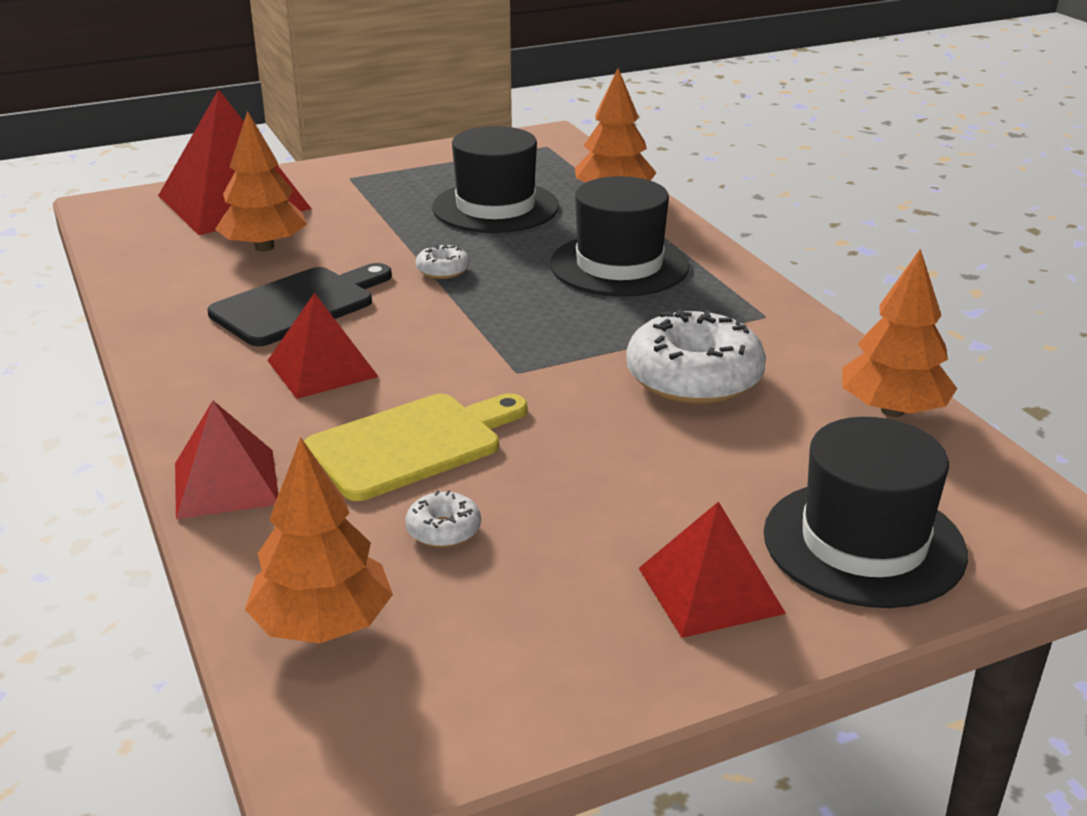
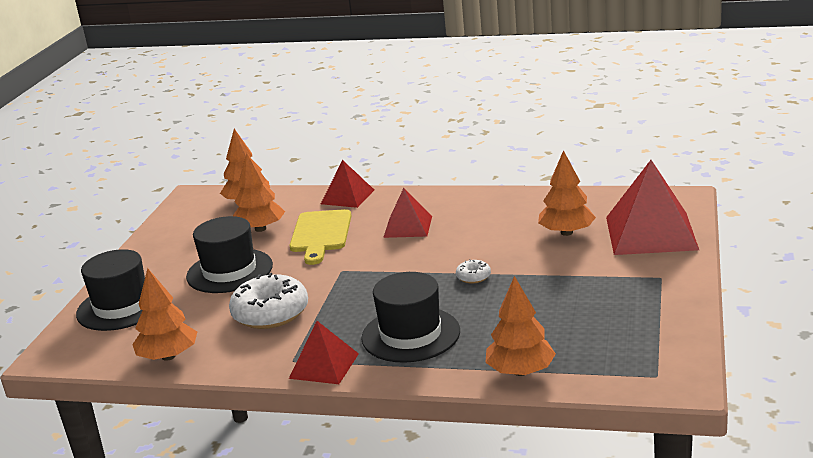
camera: 130 degrees right, 5 degrees down
black cutting board [207,263,392,346] -> none
white donut [405,490,481,548] -> orange tree [233,153,285,232]
black hat [432,126,559,233] -> black hat moved to [186,216,273,293]
red pyramid [639,501,786,638] -> red pyramid moved to [289,321,359,384]

